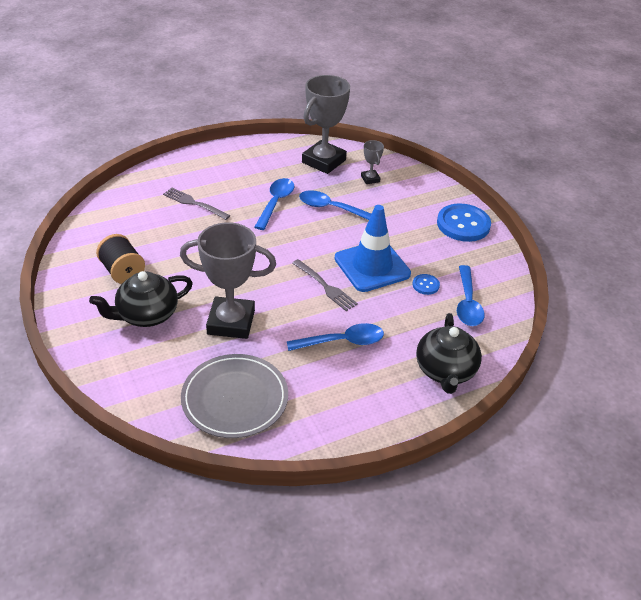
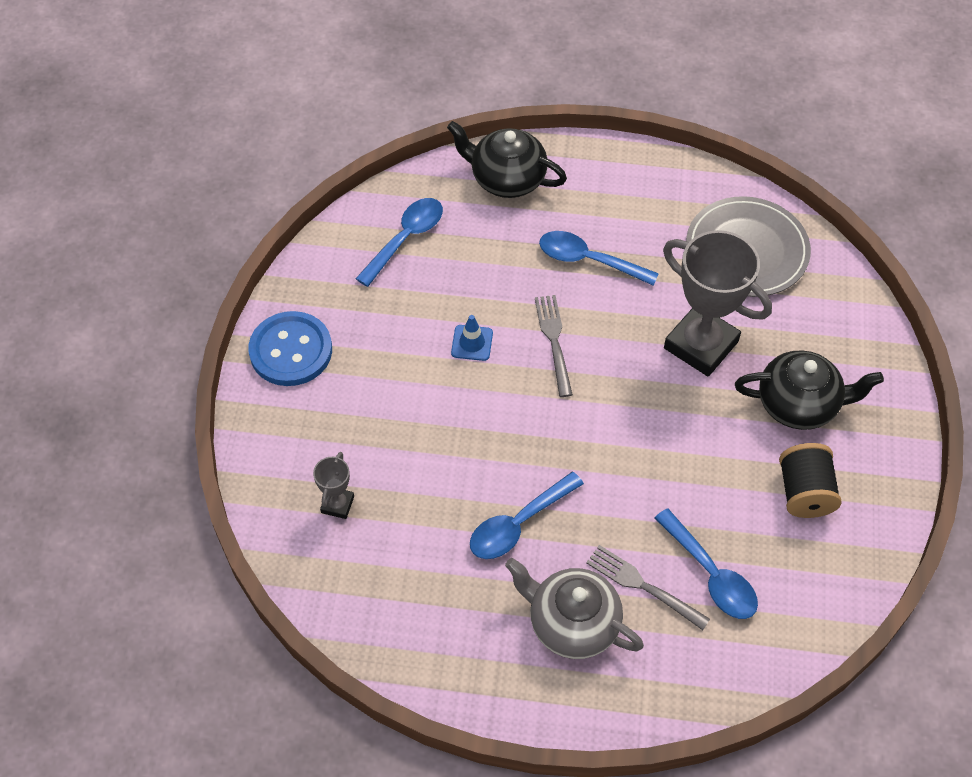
camera: 145 degrees left, 15 degrees up
grey fork [163,188,231,220] -> grey fork turned 150 degrees clockwise [586,545,710,630]
blue spoon [299,190,371,220] -> blue spoon moved to [655,509,758,619]
grey trophy [302,75,350,174] -> none
blue traffic cone [335,205,411,292] -> blue traffic cone [451,315,493,361], size x0.44
blue button [413,274,440,295] -> none
black teapot [416,313,482,394] -> black teapot turned 105 degrees counterclockwise [447,121,567,198]
none -> grey teapot [505,558,644,659]

